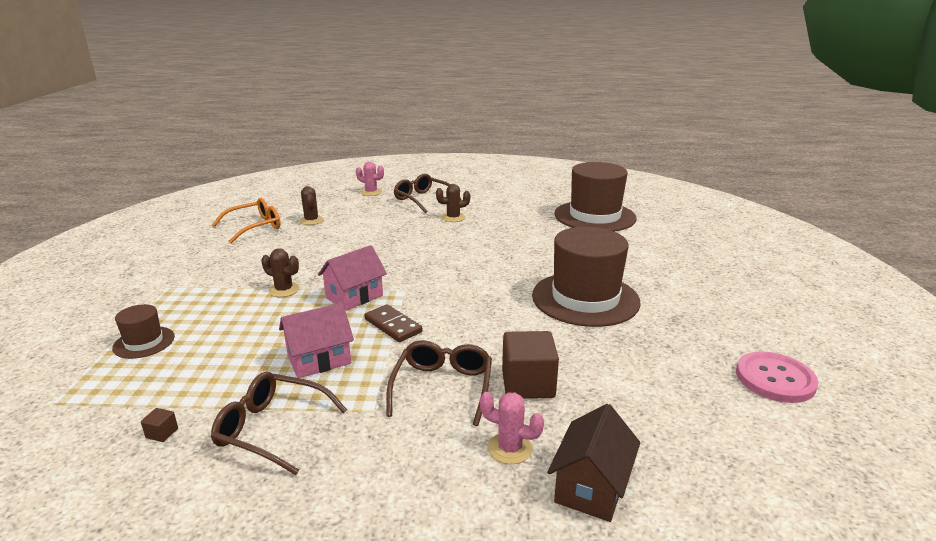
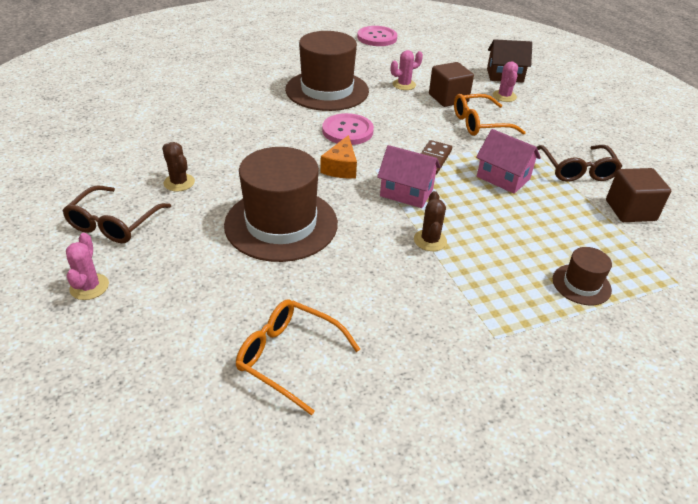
camera: 115 degrees left, 15 degrees up
brown cube [141,408,178,442] -> brown cube [606,168,671,222], size x2.44
brown cactus [299,186,324,225] -> none
brown glasses [386,340,492,426] -> orange glasses [454,94,526,136]
brown hat [554,162,637,232] -> brown hat moved to [224,147,338,262]
none -> orange cheese [321,135,357,179]
none -> pink button [322,113,374,145]
none -> pink cactus [391,50,423,90]

